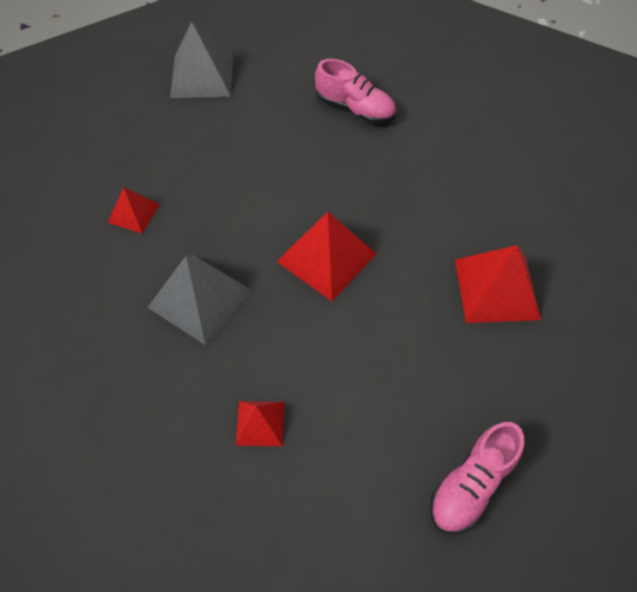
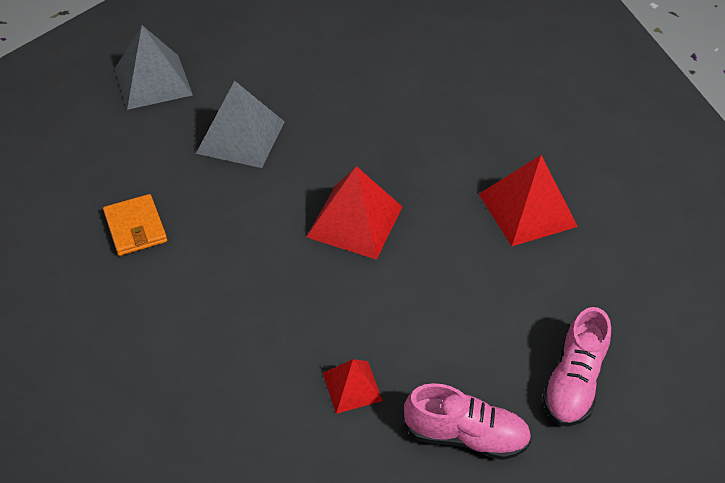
camera: 20 degrees left, 10 degrees down
red pyramid [108,187,160,233] -> orange wallet [103,194,167,256]
grey pyramid [147,255,252,345] -> grey pyramid moved to [196,81,285,168]
pink shoe [315,59,396,124] -> pink shoe moved to [403,383,532,460]

